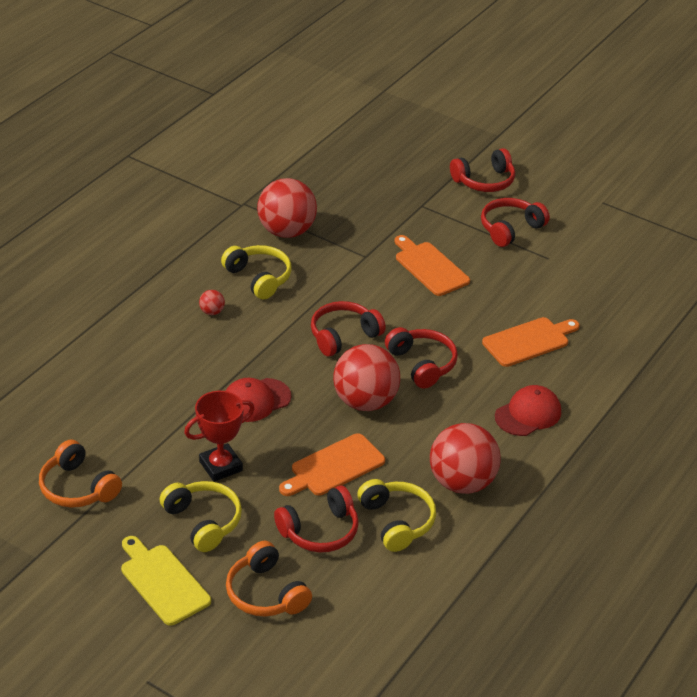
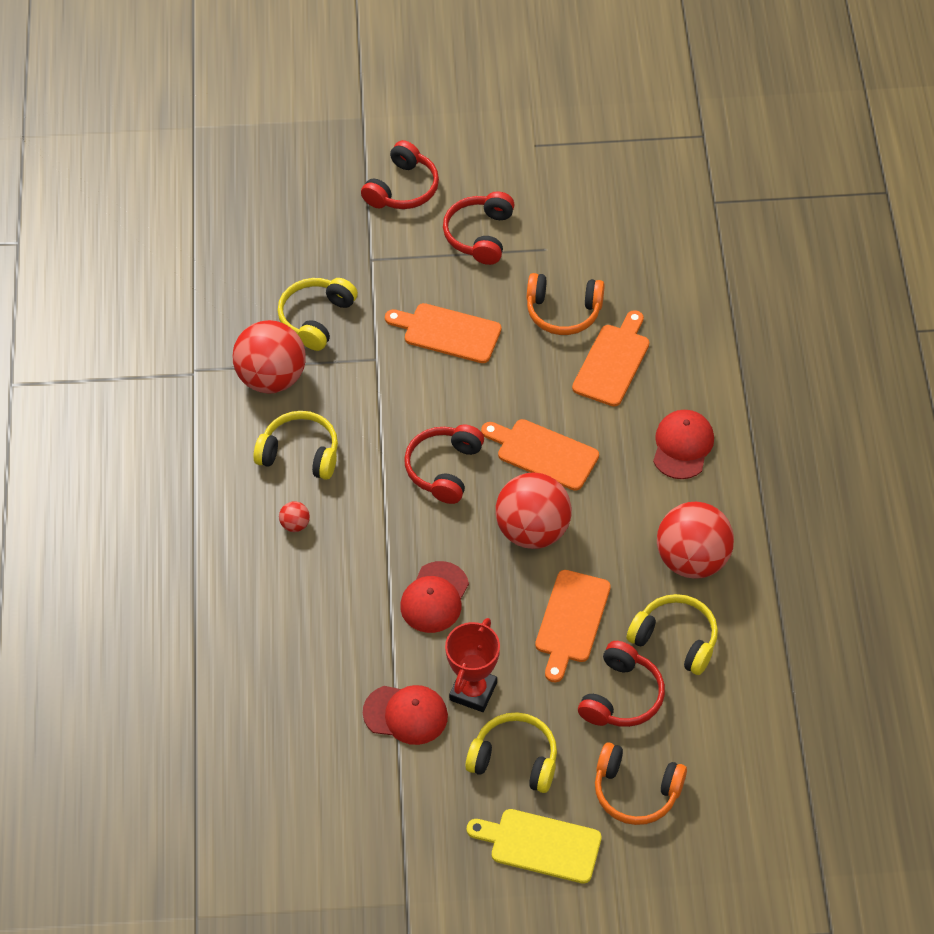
camera: 35 degrees left, 15 degrees up
orange headphones [39,439,122,508] -> orange headphones moved to [527,273,605,335]
red headphones [385,327,458,389] -> orange cutting board [481,419,599,491]
none -> yellow headphones [278,278,358,351]
none -> red cap [363,685,448,745]

